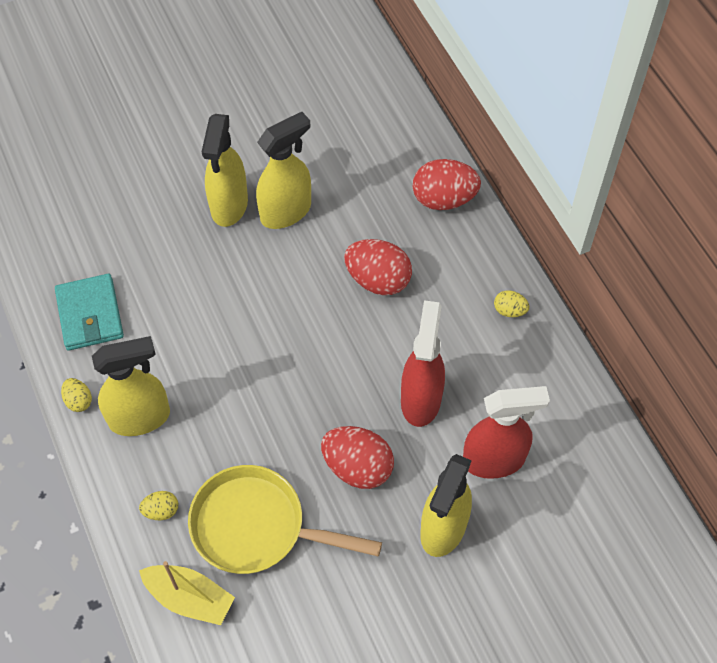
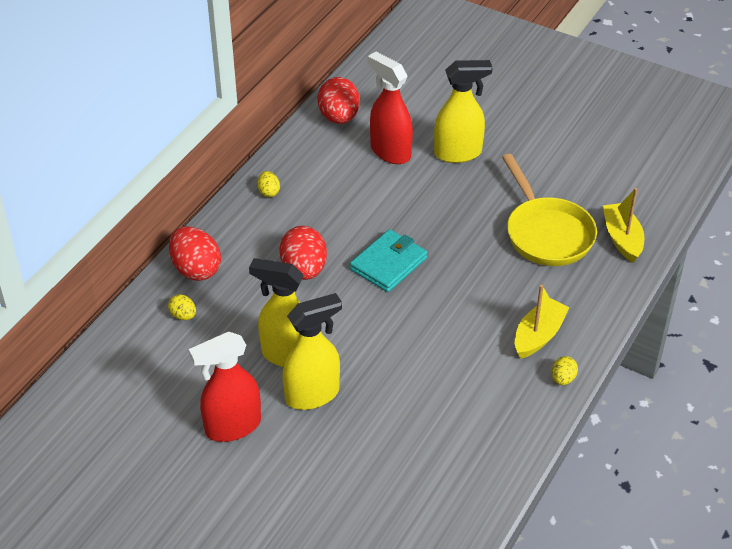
camera: 125 degrees left, 15 degrees down
turquoise wallet [55,274,124,351] -> turquoise wallet moved to [350,229,427,292]
yellow spray bottle [92,336,170,436] -> yellow boat [515,285,570,359]
yellow egg [139,491,178,520] -> yellow egg moved to [168,294,196,320]
red egg [321,426,394,489] -> red egg moved to [318,77,360,124]
red spray bottle [401,300,445,427] -> red spray bottle moved to [189,332,261,442]

